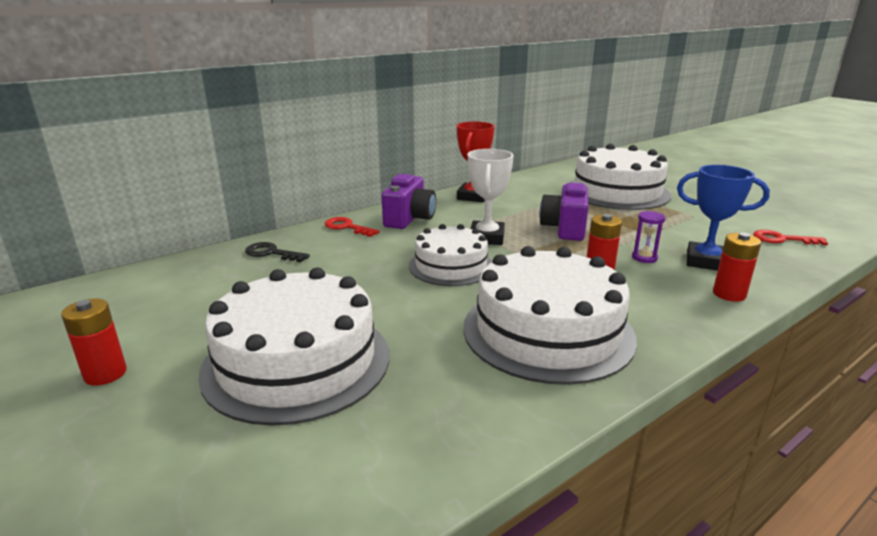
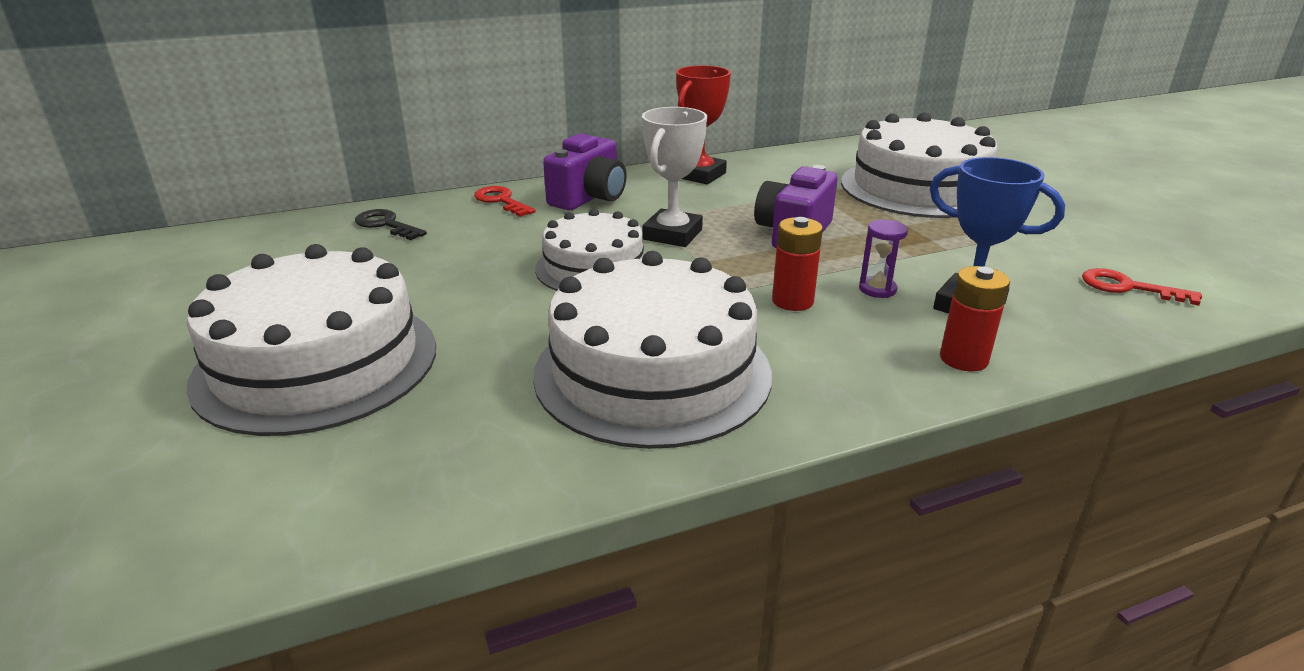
camera: 15 degrees right, 5 degrees up
red battery [61,298,127,386] -> none

